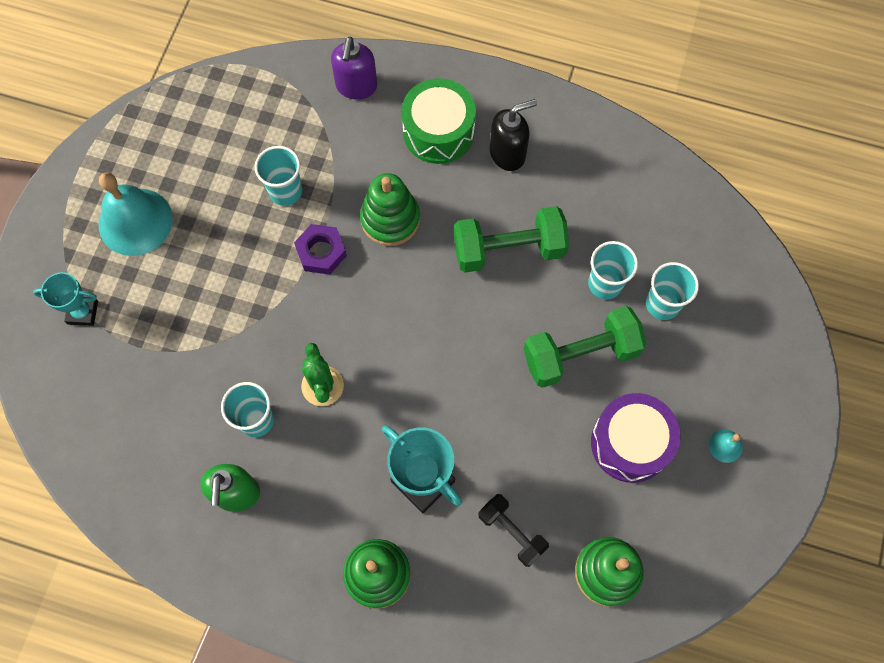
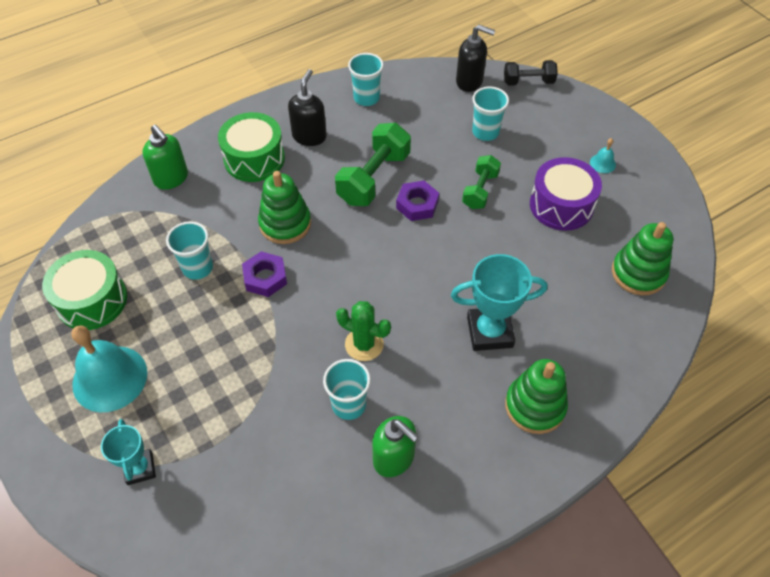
camera: 50 degrees left, 15 degrees down
turquoise trophy [33,272,98,326] -> turquoise trophy turned 60 degrees counterclockwise [101,419,156,485]
purple soap dispenser [331,37,377,100] -> green soap dispenser [142,125,188,190]
black dumbbell [478,494,549,567] -> black dumbbell moved to [504,60,558,86]
green dumbbell [524,306,647,388] -> green dumbbell [462,155,501,209], size x0.61
turquoise cup [588,241,638,299] -> turquoise cup moved to [348,53,384,106]
none -> green drum [42,250,127,330]
none -> purple nut [396,181,439,221]
none -> black soap dispenser [456,25,495,92]

